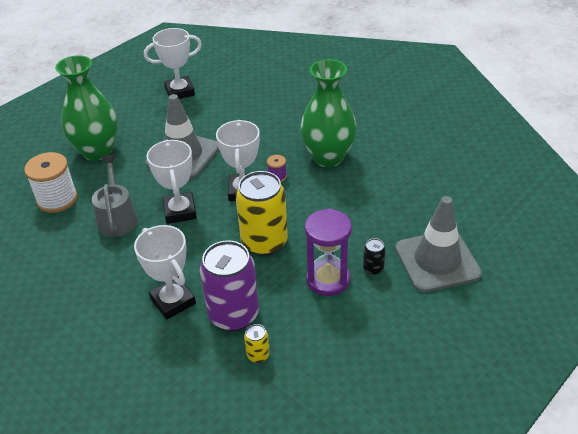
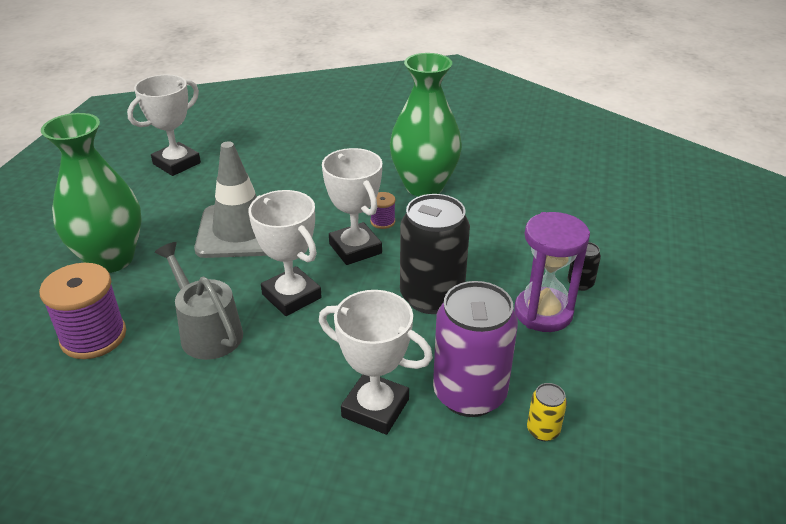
camera: 30 degrees left, 5 degrees down
white spool [24,152,78,213] -> purple spool [39,263,126,359]
yellow can [236,171,288,256] -> black can [400,194,470,314]
grey traffic cone [395,196,482,293] -> none

